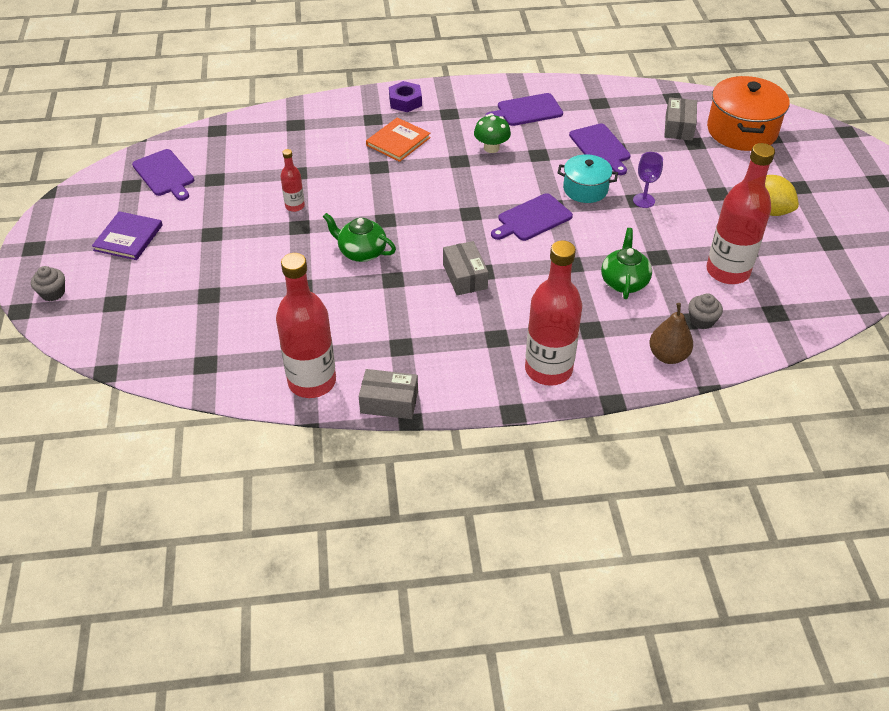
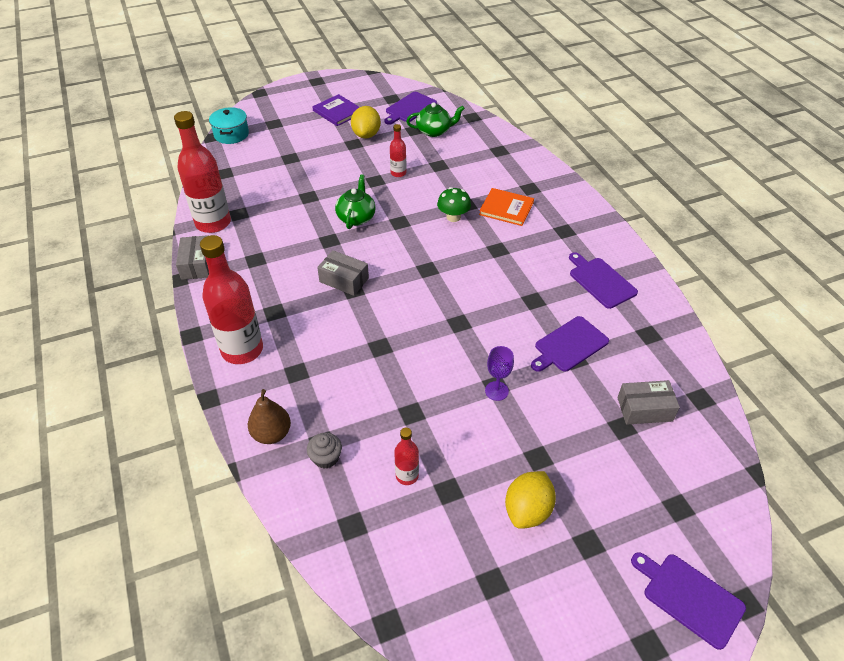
camera: 75 degrees right, 0 degrees up
grey cupcake [31,266,65,301] -> none
purple book [92,211,163,260] -> purple book turned 45 degrees clockwise [312,94,359,126]
purple nut [389,81,422,112] -> none
grey box [443,241,488,295] -> grey box turned 60 degrees clockwise [317,250,369,296]
green mushroom [474,114,511,153] -> green mushroom moved to [437,187,471,222]
purple cutting board [491,193,573,241] -> purple cutting board moved to [631,552,746,650]
turquoise pot [558,154,618,203] -> turquoise pot moved to [209,107,249,144]
green teapot [601,228,652,299] -> green teapot moved to [406,102,465,137]
red bottle [706,143,775,284] -> red bottle [394,428,419,485], size x0.48
orange pot [707,76,790,151] -> none
none -> yellow lemon [351,106,381,139]

